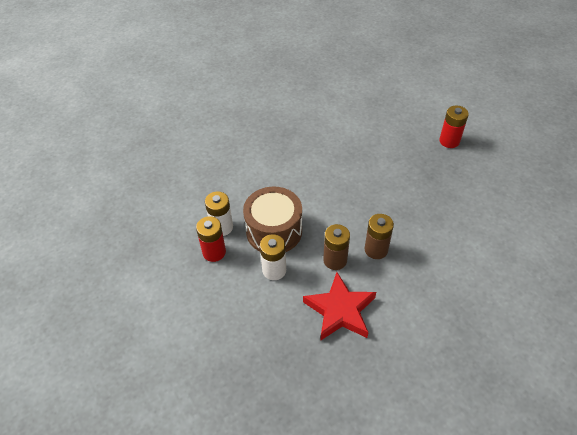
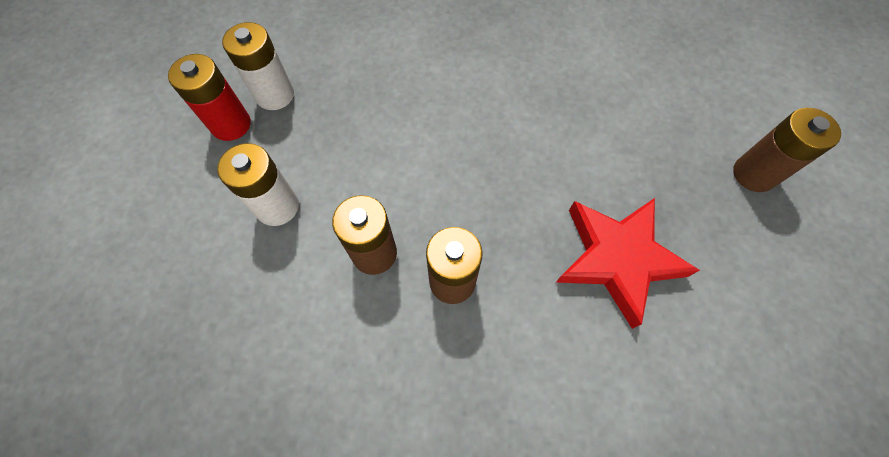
camera: 35 degrees right, 15 degrees up
brown drum [243,186,302,252] -> none
red star [303,272,376,341] -> red star moved to [555,198,700,329]
red battery [439,105,469,148] -> brown battery [733,108,841,192]

